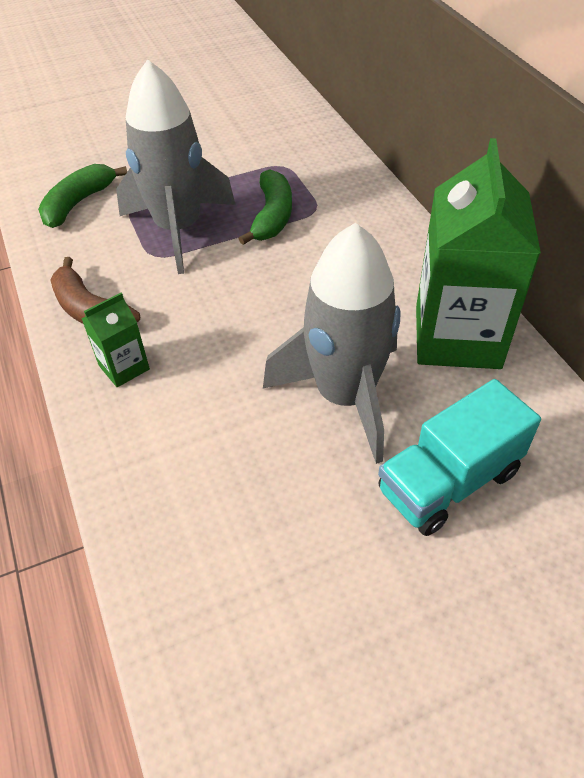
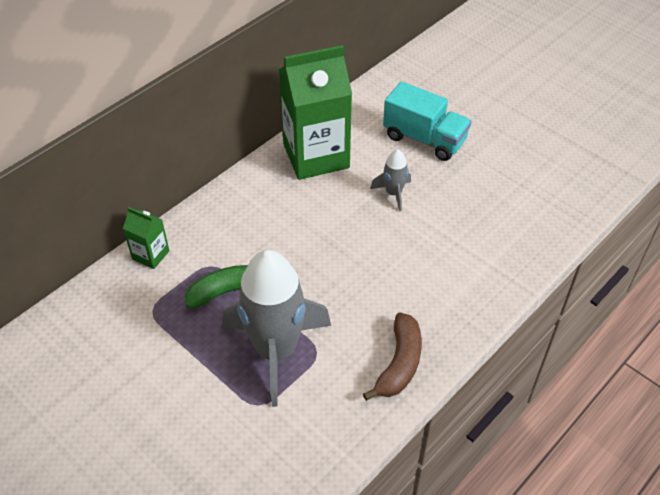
camera: 115 degrees left, 0 degrees up
green banana [38,164,127,228] -> none
green carton [82,293,150,387] -> green carton moved to [123,207,169,269]
grey rocket [263,223,400,464] -> grey rocket [370,149,411,211], size x0.45

